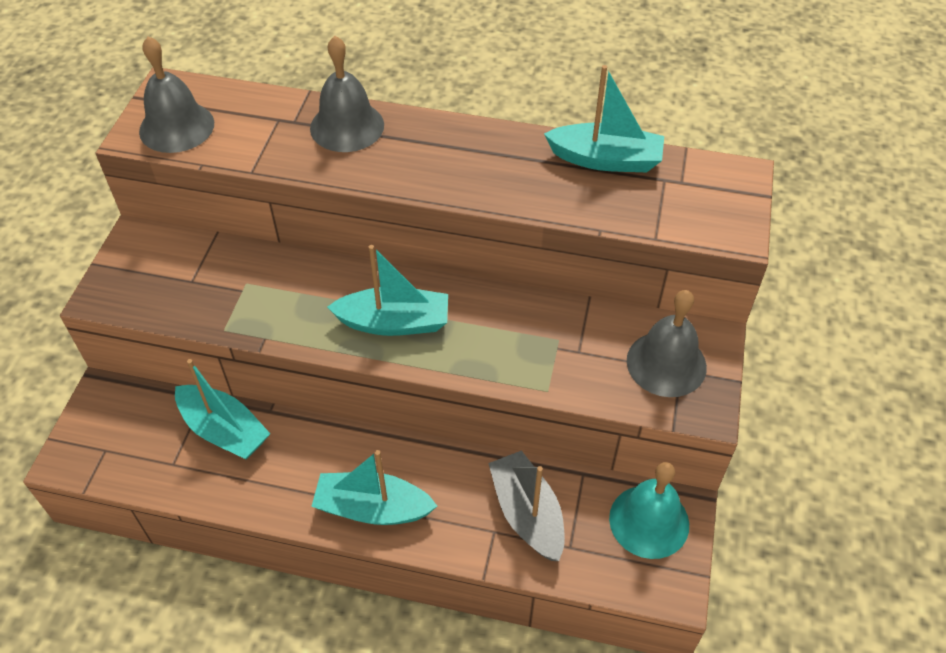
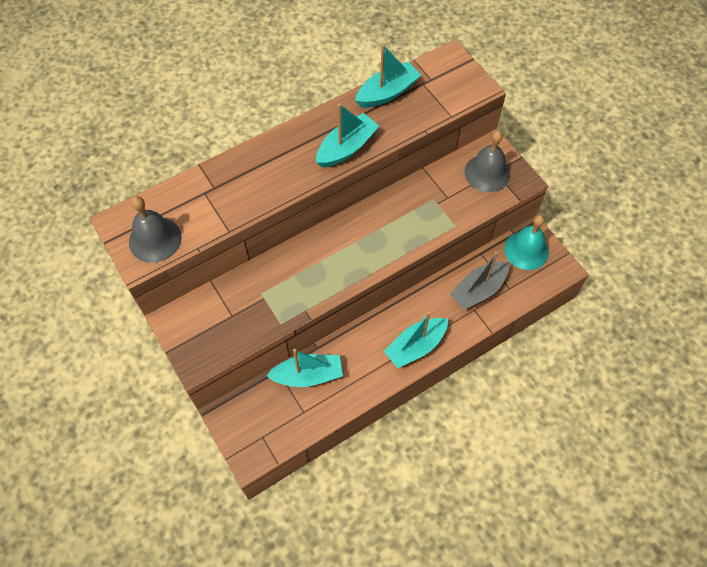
camera: 45 degrees left, 10 degrees up
grey bell [310,36,384,152] -> none
turquoise boat [327,245,448,336] -> turquoise boat moved to [316,103,379,168]
grey boat [488,450,565,561] -> grey boat turned 60 degrees counterclockwise [450,252,509,310]

